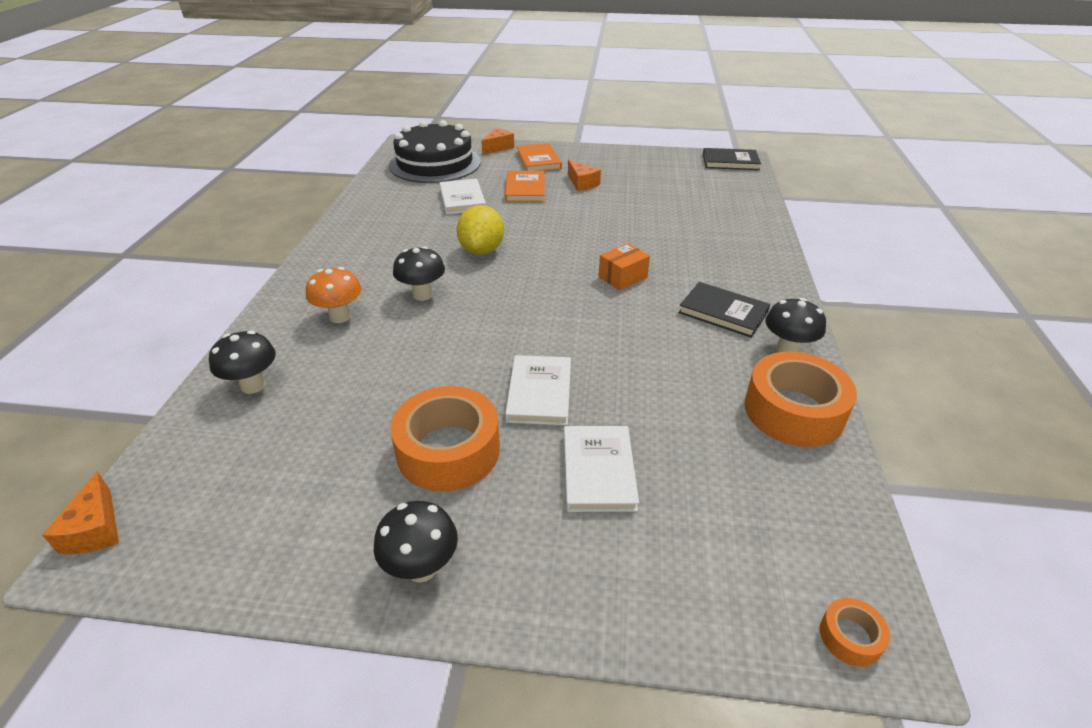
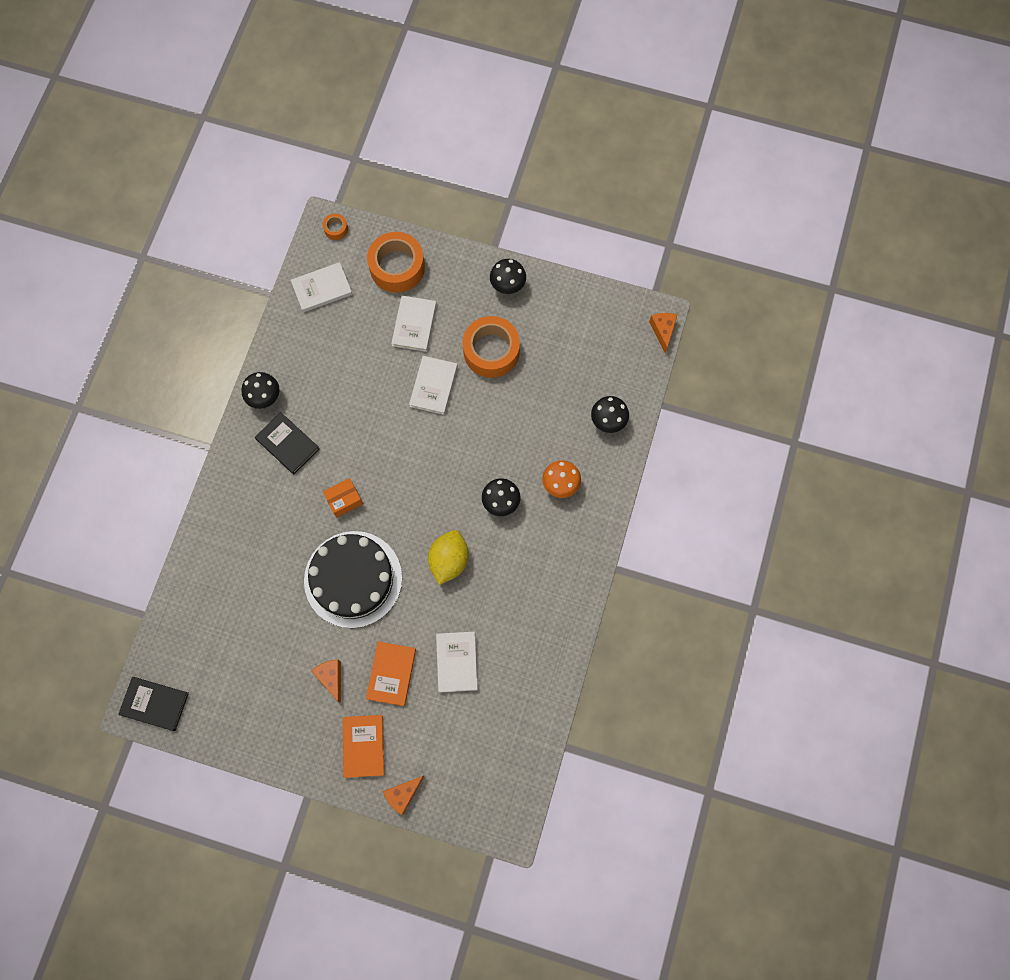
camera: 170 degrees left, 35 degrees up
black cake [389,120,481,183] -> black cake moved to [304,531,402,628]
orange tape [744,351,857,447] -> orange tape moved to [367,232,425,293]
none -> white book [291,262,352,312]

